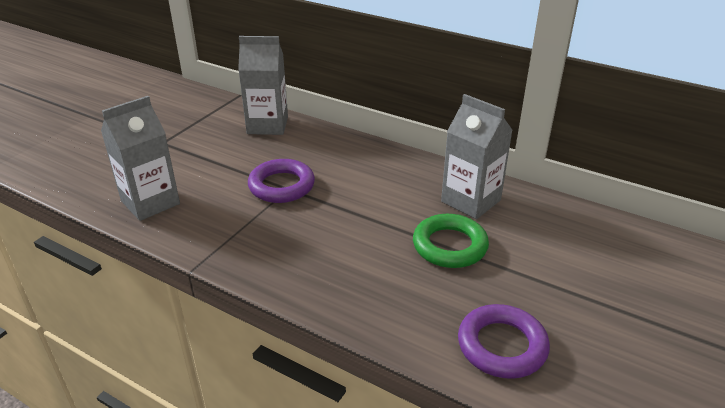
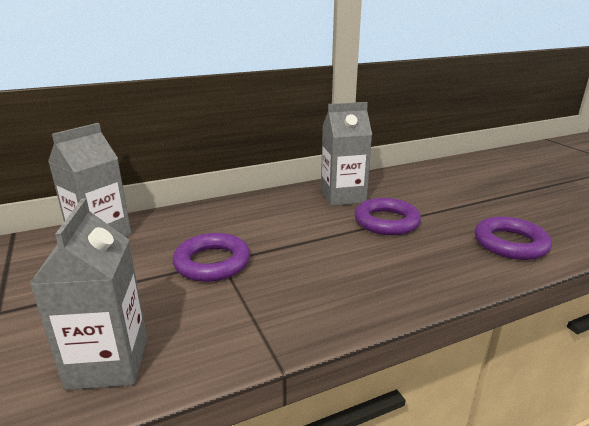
camera: 55 degrees left, 10 degrees down
green ring [413,214,489,268] -> purple ring [355,198,421,235]

